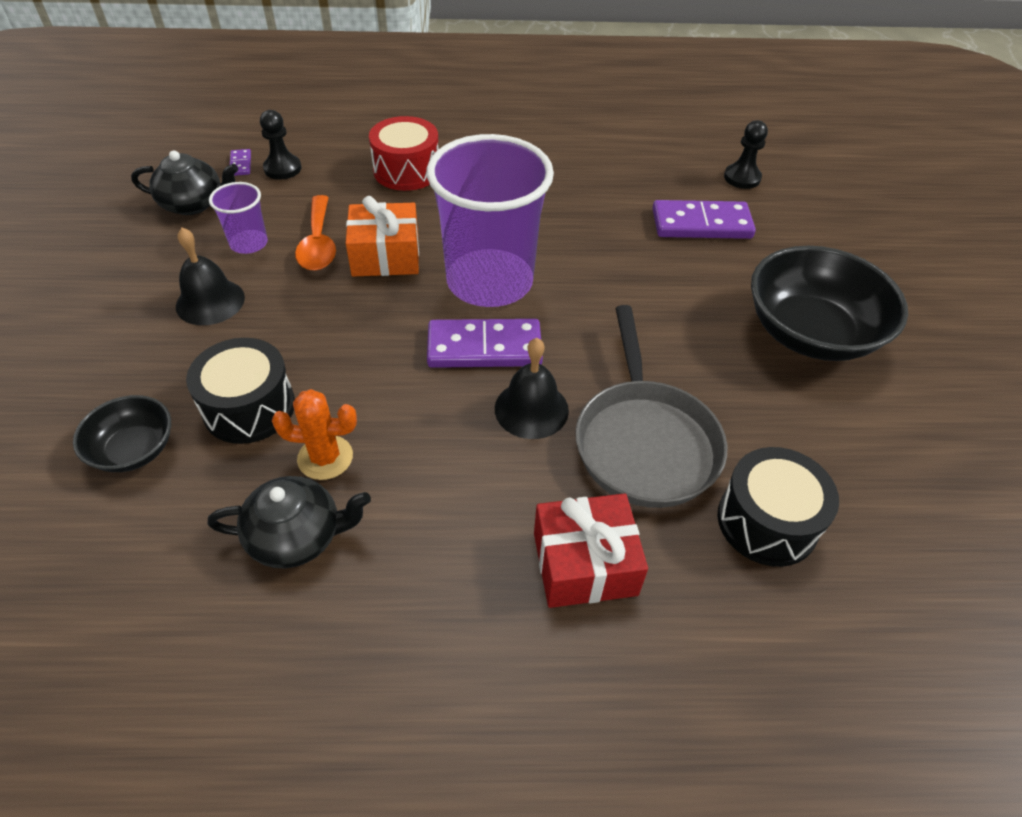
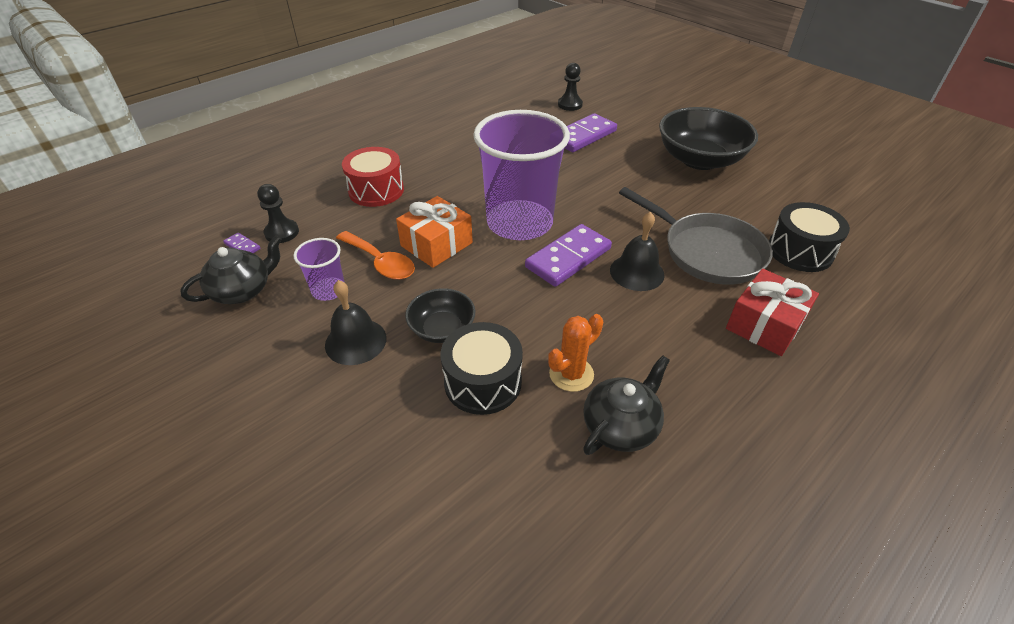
camera: 40 degrees left, 5 degrees down
black bowl [73,395,171,472] -> black bowl moved to [405,288,475,343]

